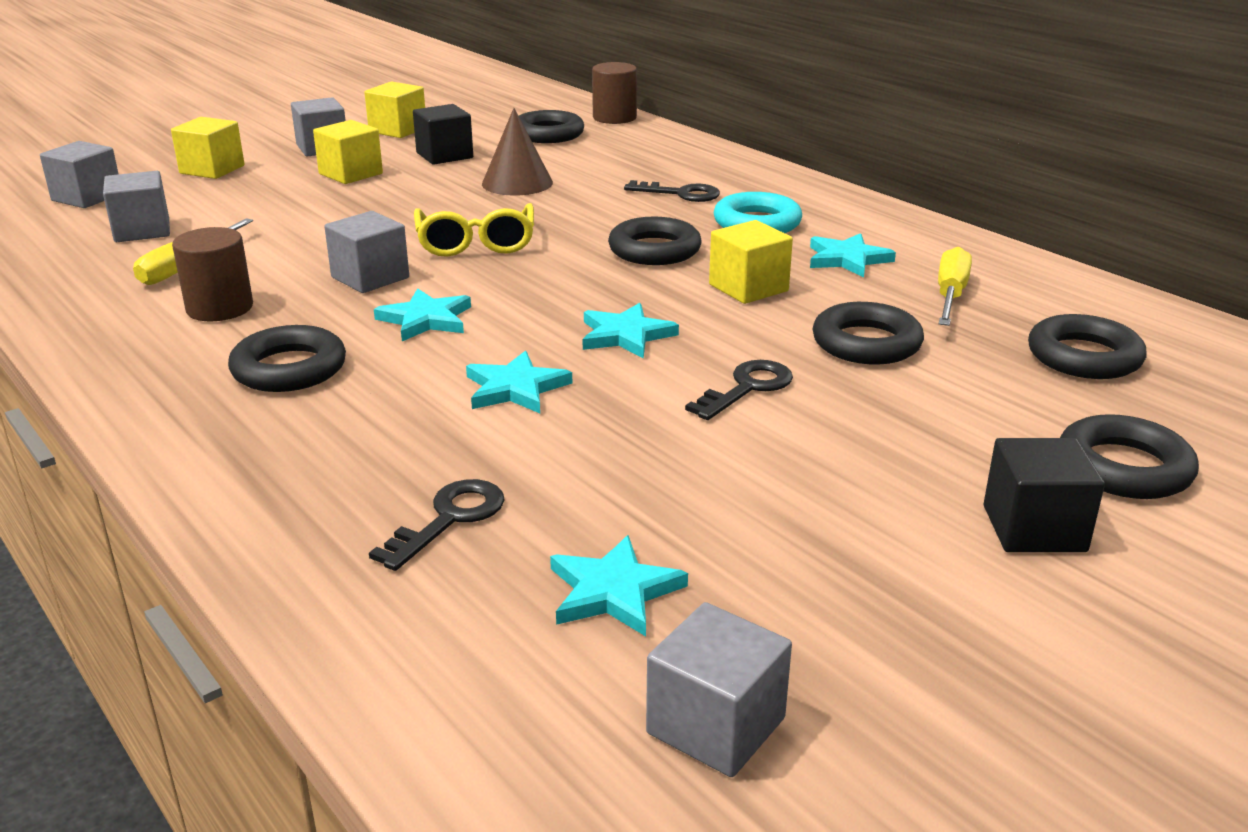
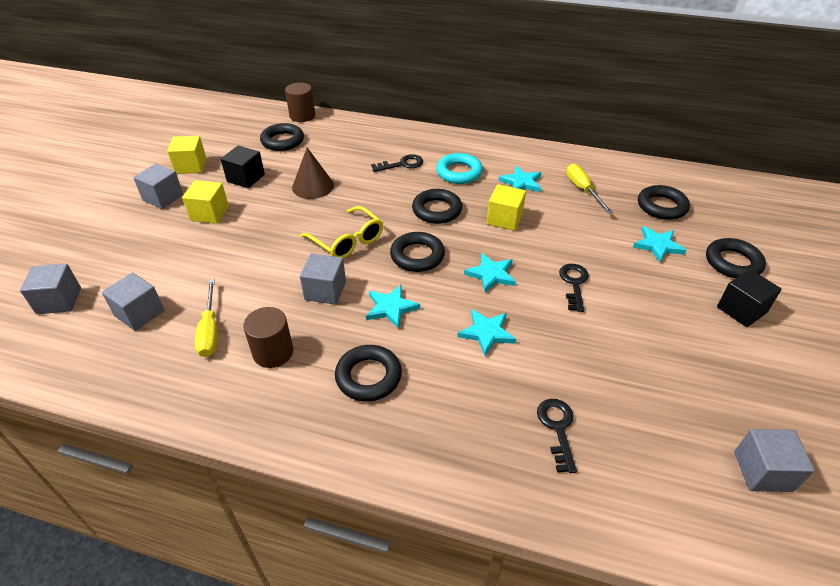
camera: 35 degrees left, 15 degrees up
yellow cube [171,117,245,179] -> none
turquoise star [550,535,688,636] -> turquoise star moved to [633,226,687,263]
black ring [813,302,924,364] -> black ring moved to [390,232,445,272]

